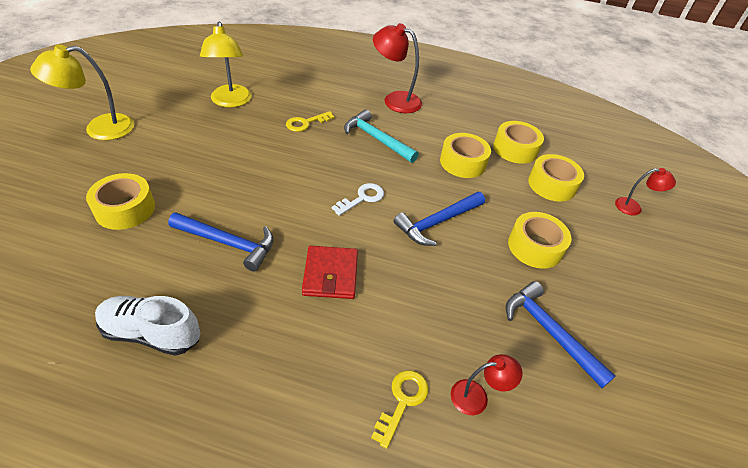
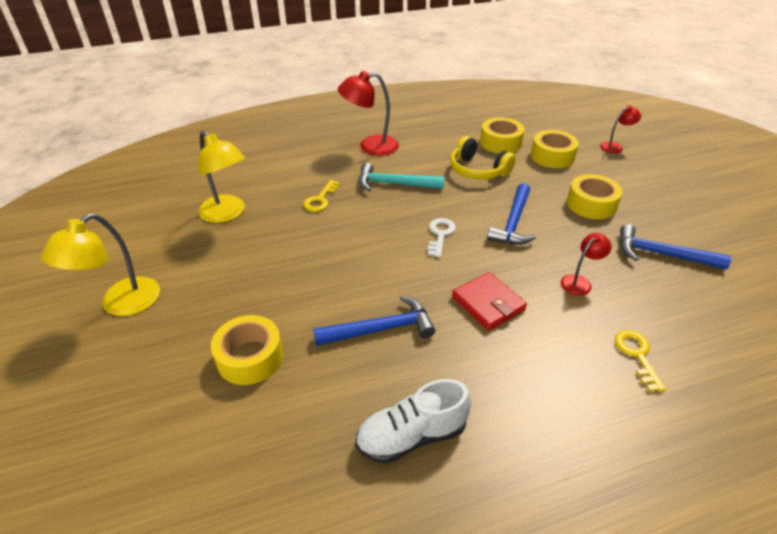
camera: 30 degrees left, 5 degrees down
yellow tape [440,133,491,178] -> yellow headphones [450,136,516,180]
red lamp [451,354,523,415] -> red lamp moved to [561,233,612,296]

